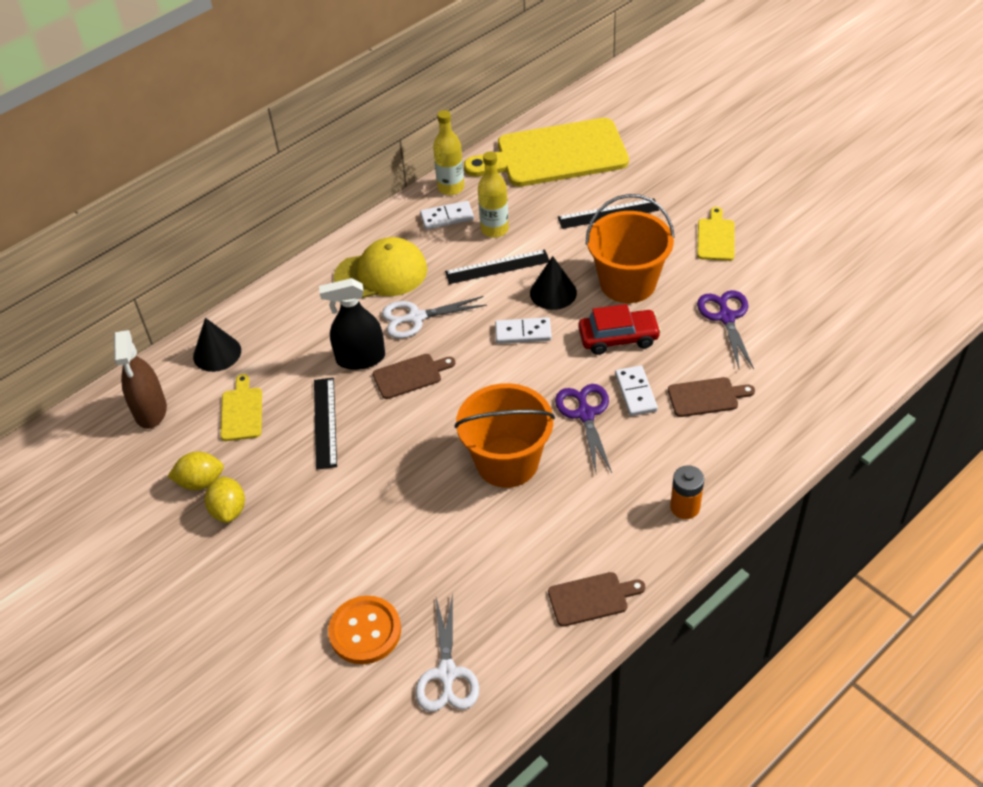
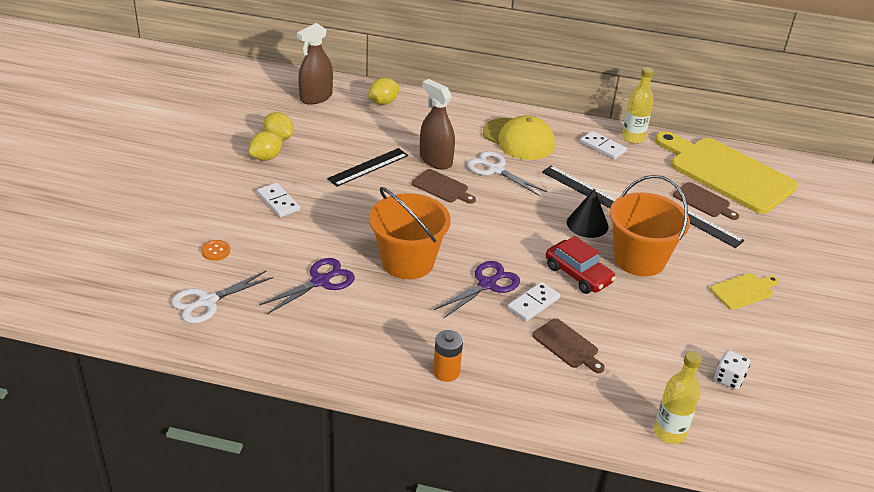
camera: 50 degrees right, 10 degrees down
black cone [193,318,241,372] -> yellow lemon [368,78,400,105]
yellow cutting board [221,374,262,441] -> none
black spray bottle [319,278,385,370] -> brown spray bottle [420,79,455,170]
orange button [328,596,401,664] -> orange button [201,240,230,261], size x0.51
yellow bottle [478,151,509,238] -> yellow bottle moved to [654,351,702,444]
white domino [495,317,552,344] -> white domino moved to [257,183,300,218]
brown cutting board [548,572,645,627] -> brown cutting board moved to [673,182,739,220]
purple scissors [697,290,754,369] -> purple scissors moved to [259,258,355,314]
none -> white dice [714,350,750,390]

